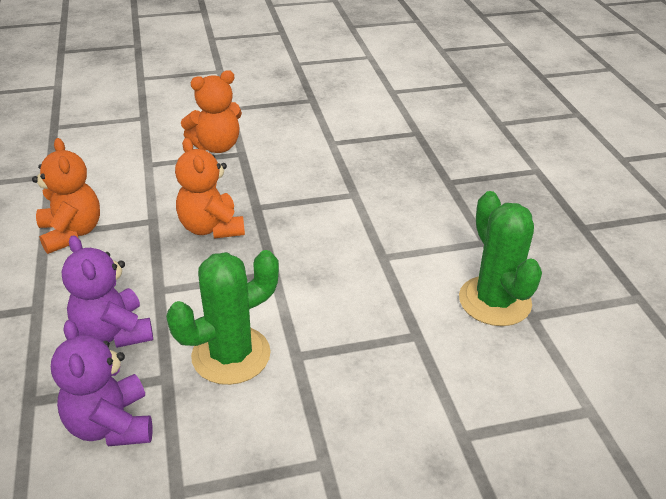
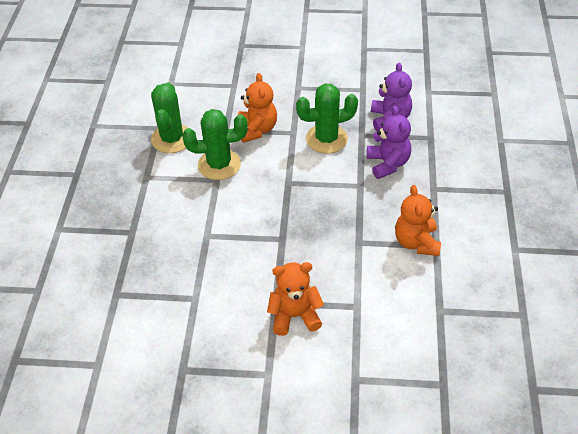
camera: 160 degrees left, 10 degrees up
orange teddy bear [175,138,245,239] -> orange teddy bear moved to [238,73,277,143]
none -> green cactus [182,109,248,180]

